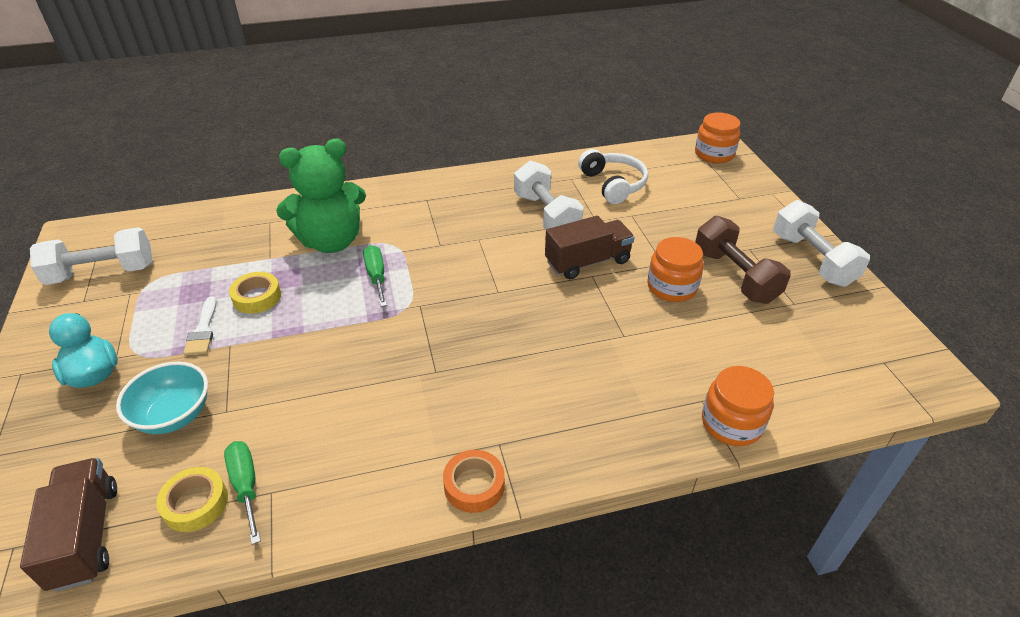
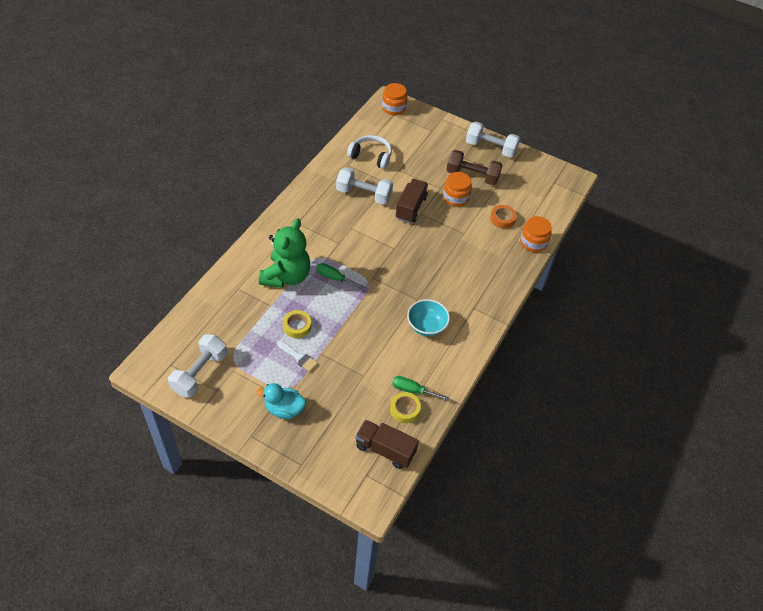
camera: 50 degrees left, 10 degrees up
turquoise bowl [116,362,208,434] -> turquoise bowl moved to [407,299,450,336]
orange tape [443,450,505,513] -> orange tape moved to [490,205,517,229]

